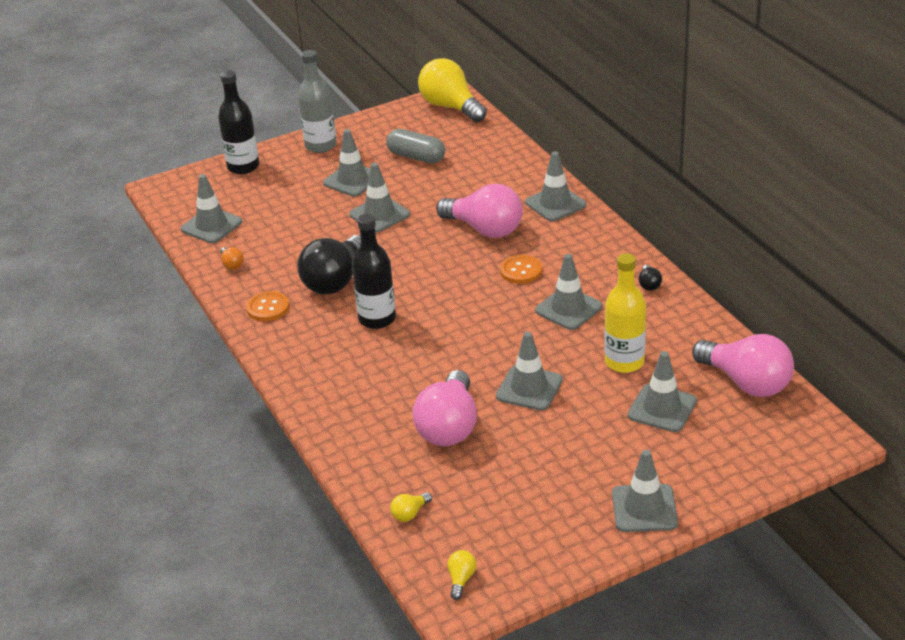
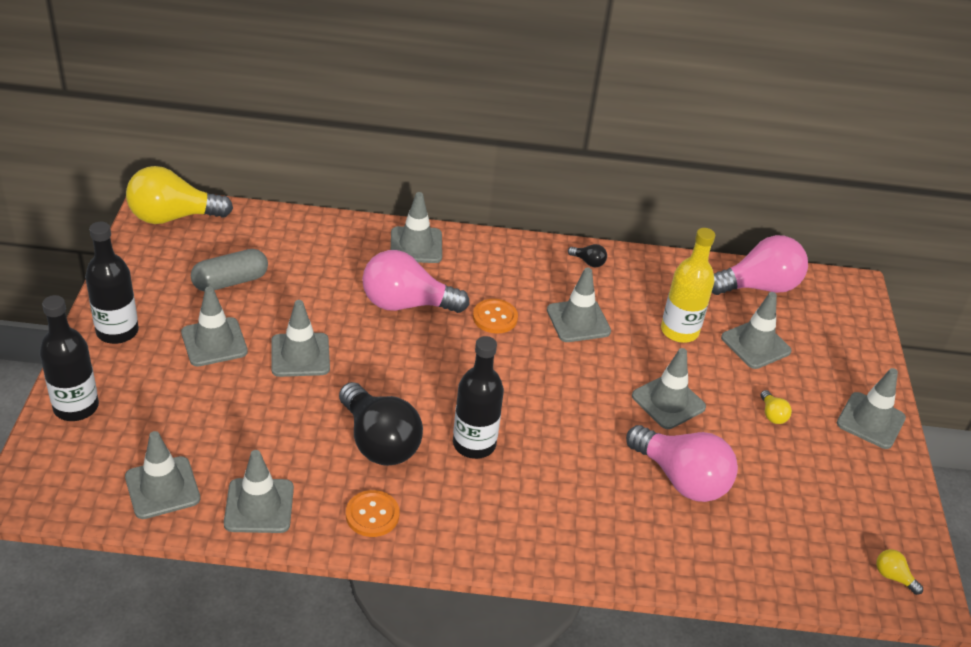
camera: 65 degrees left, 5 degrees up
orange light bulb [220,247,244,269] -> grey traffic cone [224,450,294,533]
grey bottle [298,50,337,153] -> black bottle [85,222,139,344]
yellow light bulb [390,492,432,522] -> yellow light bulb moved to [760,390,792,424]
pink light bulb [436,184,523,238] -> pink light bulb turned 150 degrees counterclockwise [362,250,470,313]

